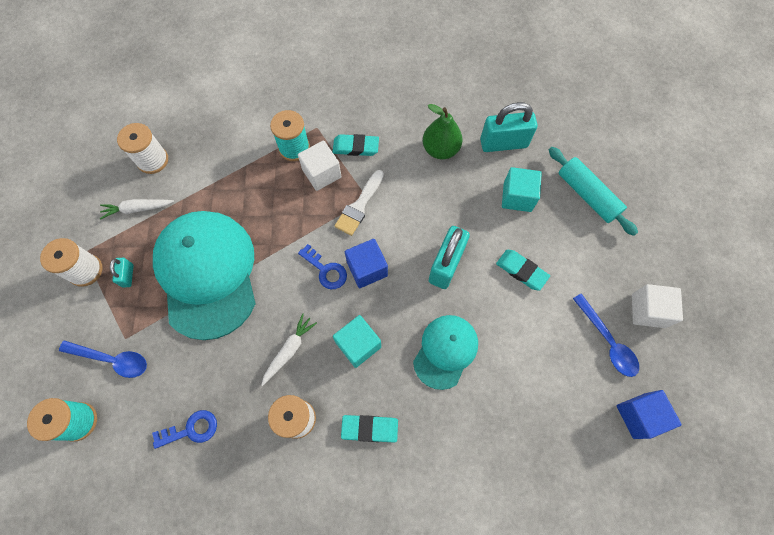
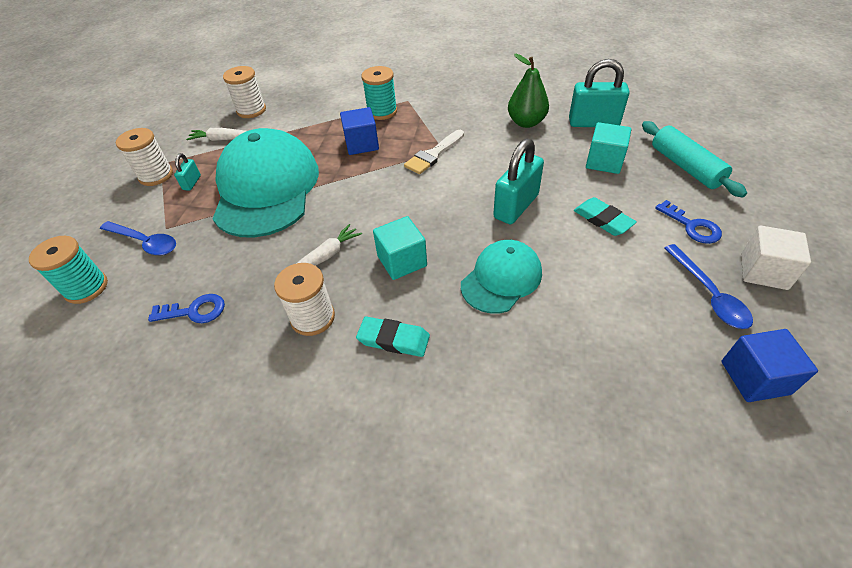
camera: 15 degrees right, 20 degrees down
white cube [298,140,342,191] -> none
blue key [298,244,347,289] -> blue key moved to [655,200,722,244]
turquoise eraser [333,134,379,156] -> none
blue cube [345,239,388,288] -> blue cube moved to [340,107,379,155]

